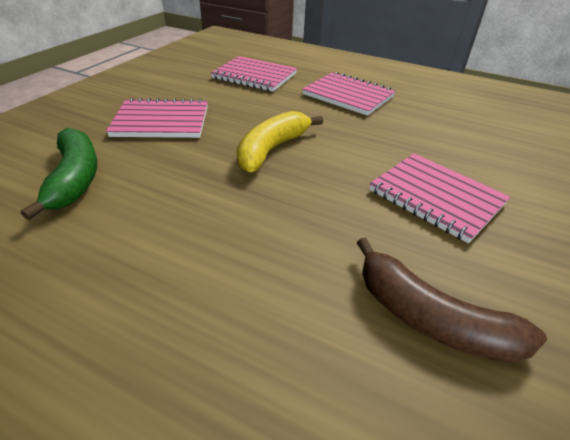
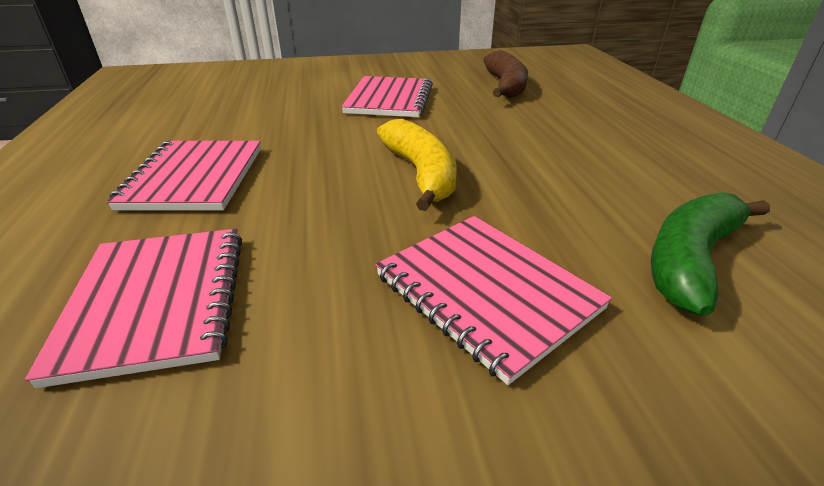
camera: 125 degrees left, 5 degrees down
yellow banana [236,111,323,173] -> yellow banana turned 105 degrees counterclockwise [377,119,457,211]

